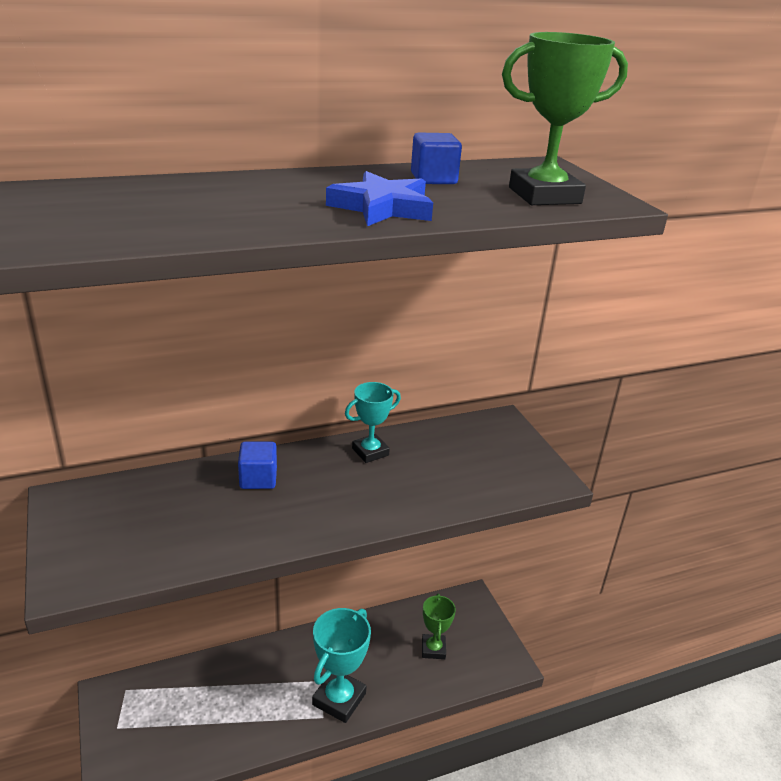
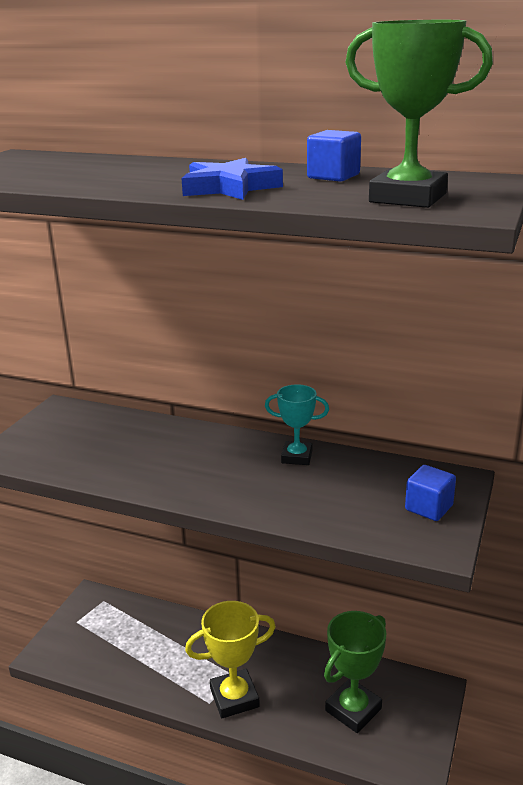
camera: 45 degrees right, 5 degrees down
blue cube [238,442,277,489] -> blue cube moved to [405,465,456,521]
turquoise trophy [312,608,371,723] -> yellow trophy [185,601,276,718]
green trophy [422,594,456,659] -> green trophy [324,611,386,733], size x1.58

